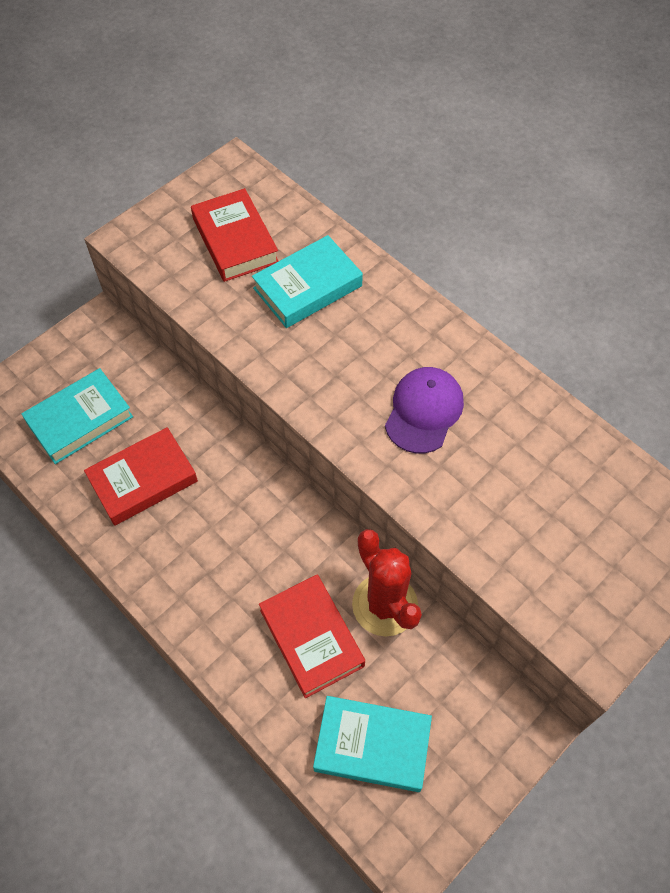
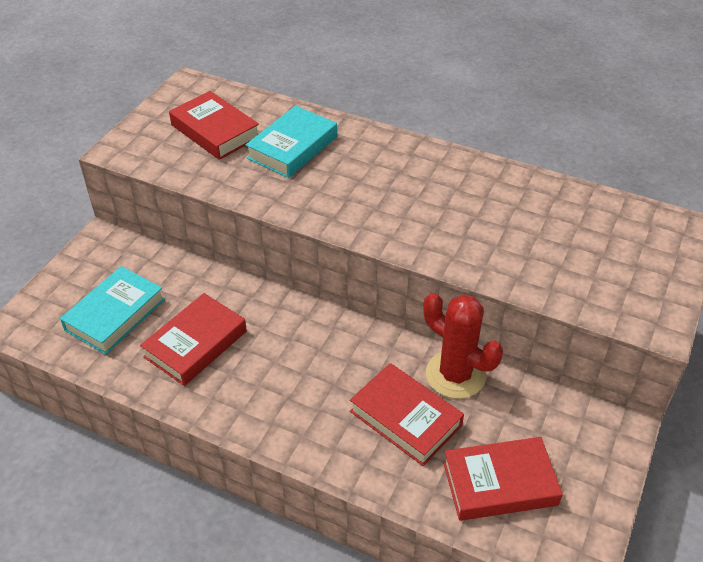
camera: 20 degrees left, 15 degrees down
turquoise book [313,696,432,792] -> red book [443,437,563,521]
purple cap [385,367,464,454] -> none

